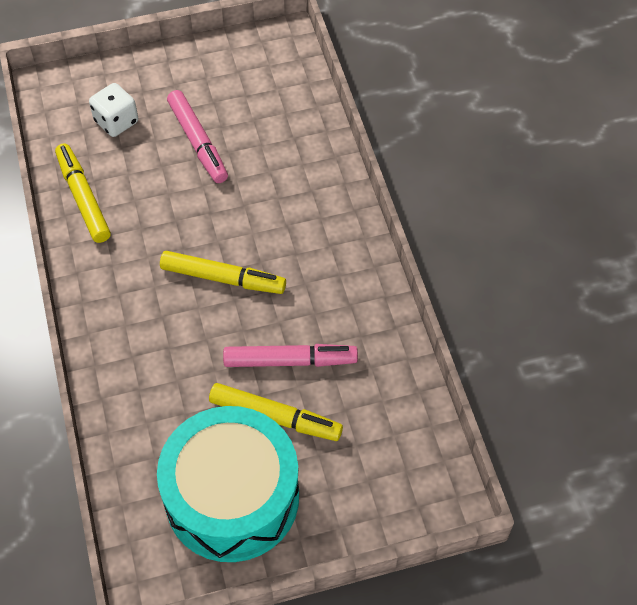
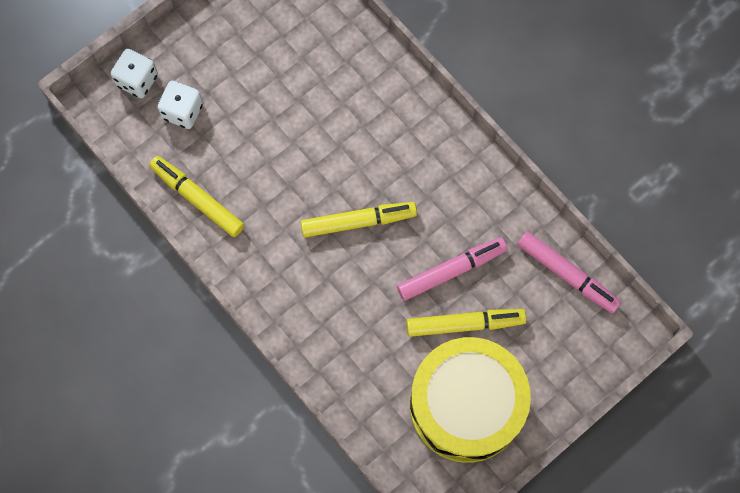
camera: 25 degrees left, 15 degrees up
turquoise drum [157,406,299,562] -> yellow drum [410,337,531,462]
pink marker [167,90,228,183] -> pink marker moved to [517,231,621,314]
none -> white dice [111,49,158,98]

